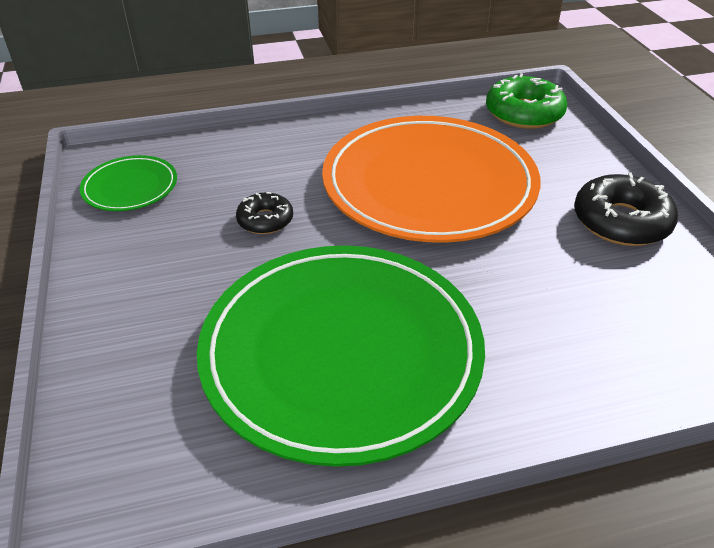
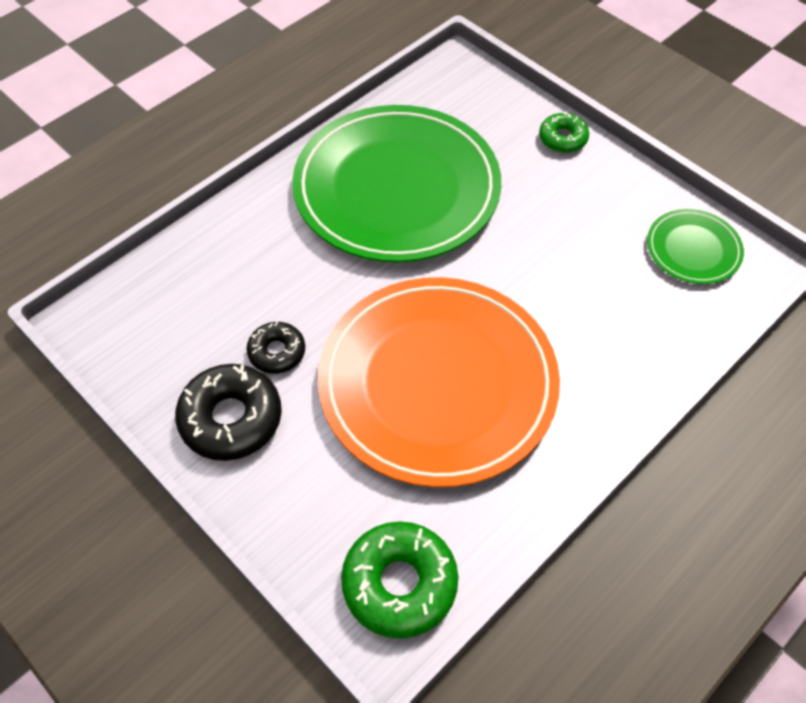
camera: 150 degrees right, 15 degrees up
black donut [236,192,293,234] -> black donut moved to [247,321,305,374]
none -> green donut [539,112,589,153]

